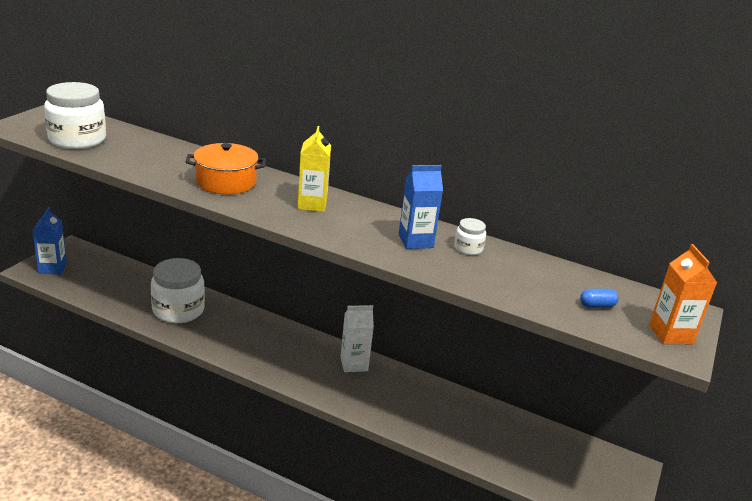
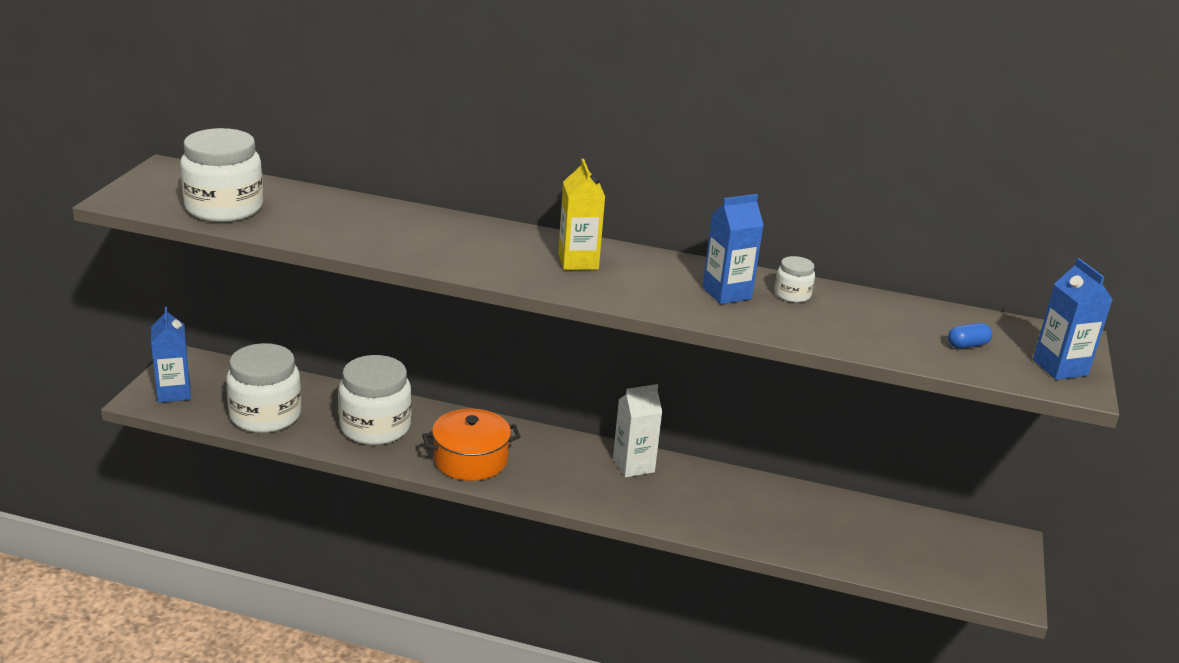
camera: 10 degrees left, 0 degrees up
orange pot [186,143,266,194] -> orange pot moved to [422,408,521,481]
orange carton [649,244,717,344] -> blue carton [1033,258,1113,380]
none -> white jar [226,343,301,433]

